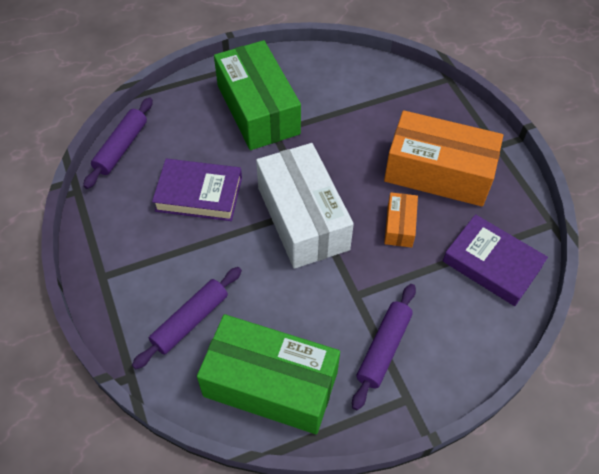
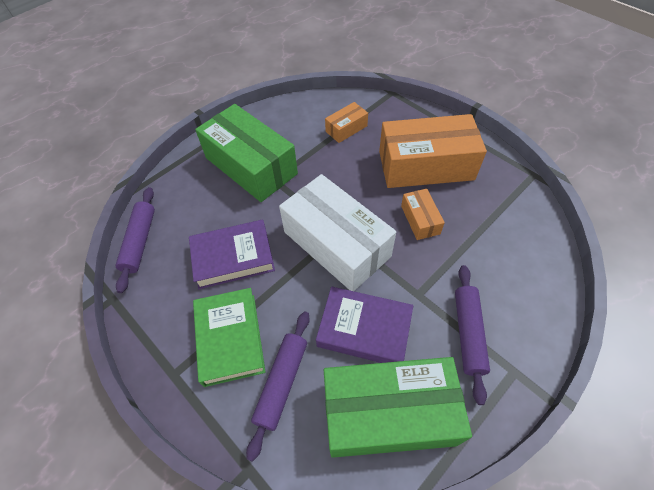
camera: 20 degrees left, 0 degrees up
purple book [443,214,548,306] -> purple book moved to [316,286,413,363]
none -> green book [193,288,265,387]
none -> orange box [325,102,368,143]

